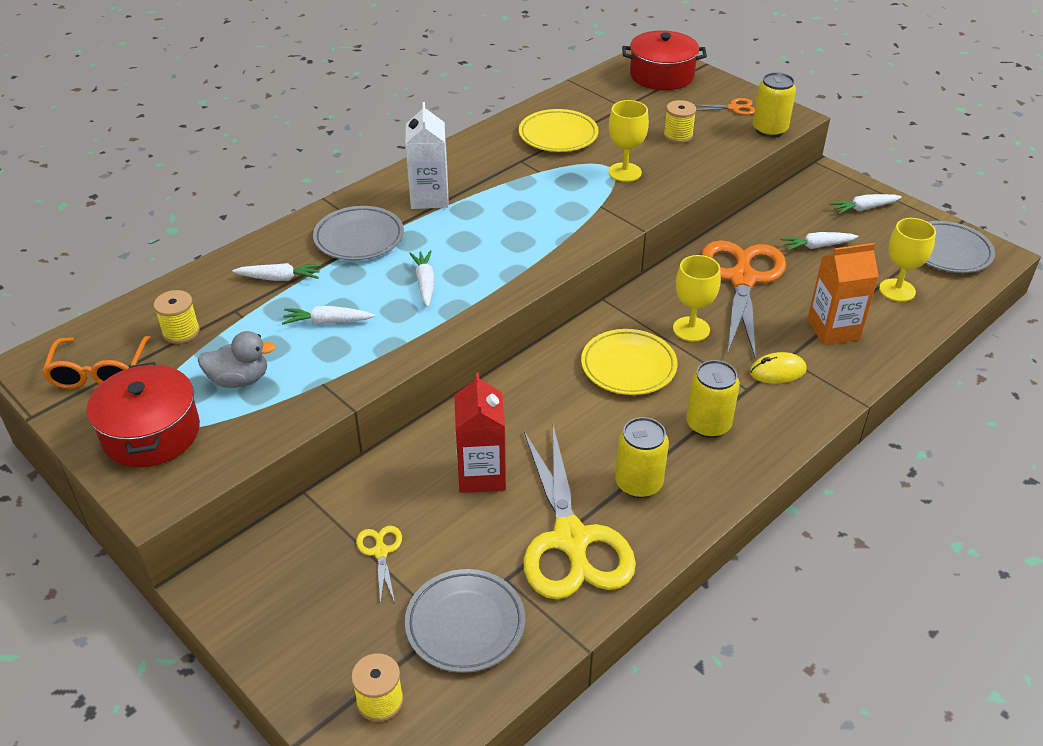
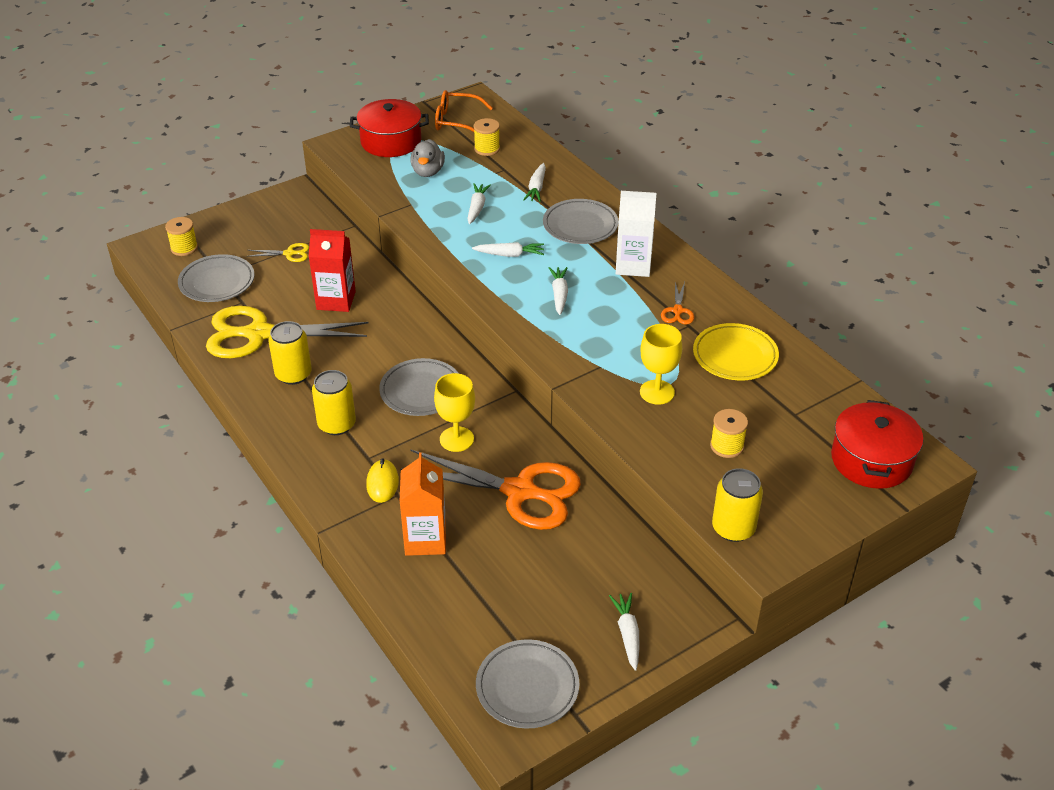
camera: 100 degrees right, 0 degrees up
yellow plate [581,329,678,395] -> grey plate [379,358,459,416]
orange scissors [695,98,755,115] -> orange scissors moved to [661,282,694,325]
white carrot [780,232,858,251] -> white carrot moved to [549,267,568,315]
yellow goblet [879,218,936,302] -> none

